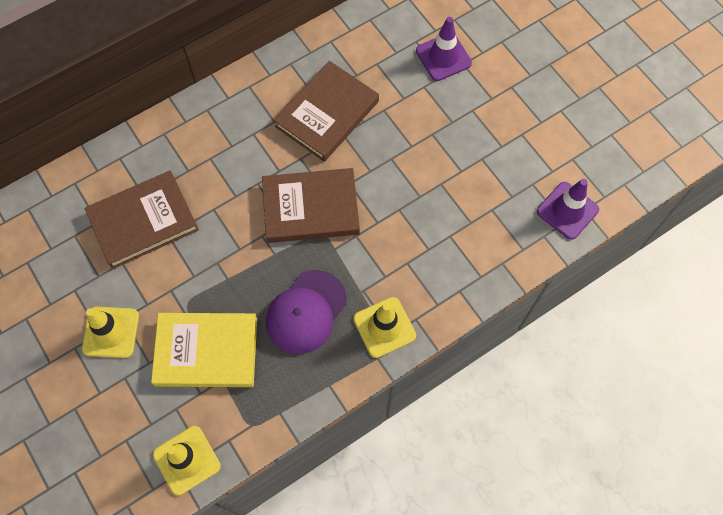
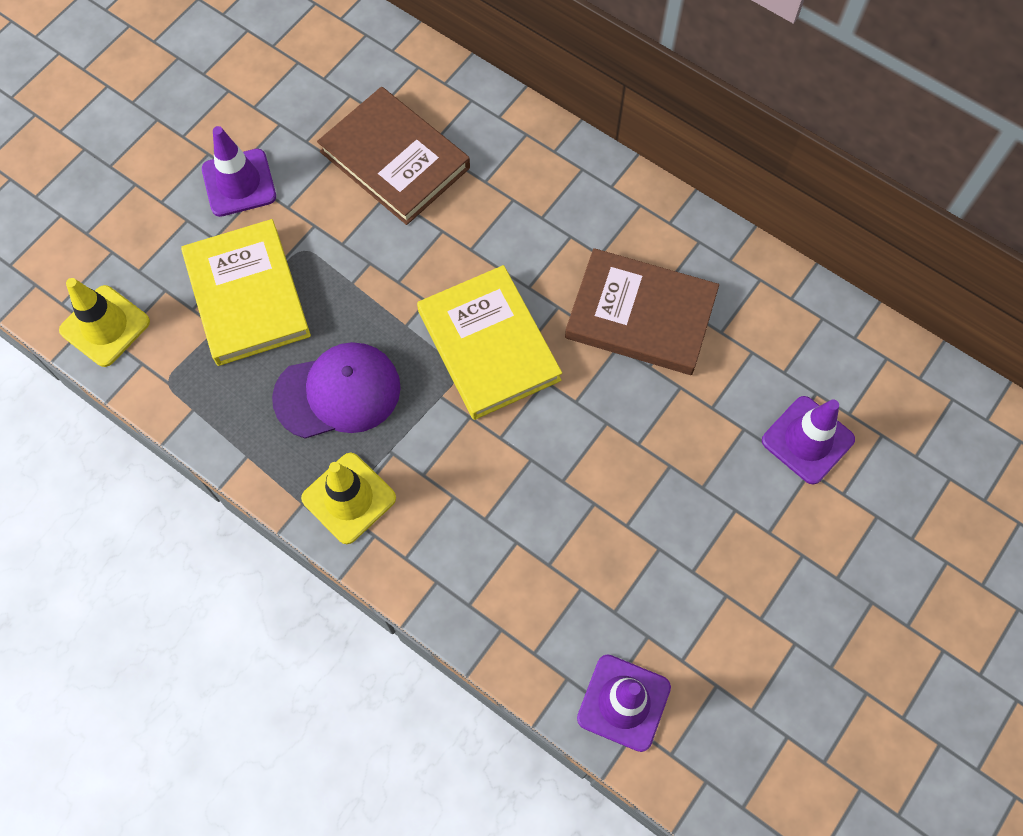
camera: 70 degrees right, 0 degrees up
yellow traffic cone [82,307,139,358] -> purple traffic cone [202,126,276,217]
brown book [262,168,360,243] -> yellow book [417,265,562,420]
purple cap [266,270,347,354] -> purple cap turned 150 degrees clockwise [272,342,401,439]

